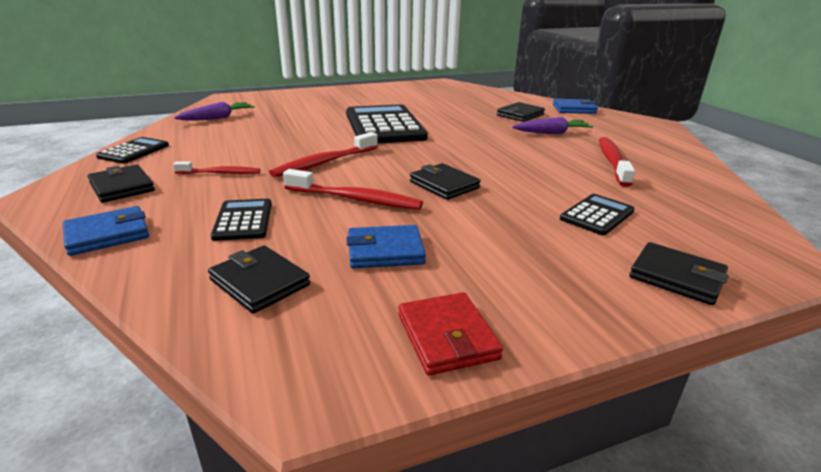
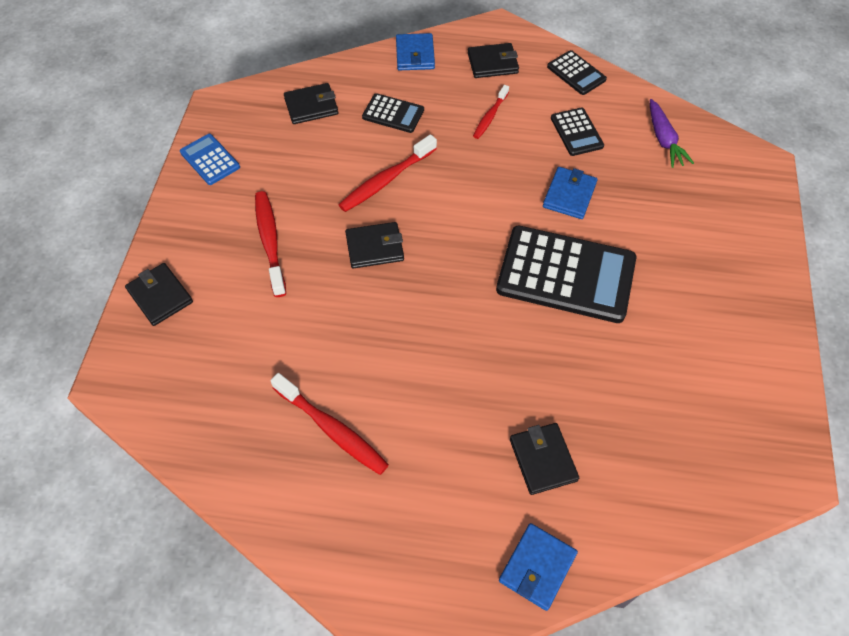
camera: 120 degrees right, 30 degrees up
red toothbrush [269,132,378,178] -> red toothbrush moved to [255,191,286,297]
blue wallet [346,225,426,269] -> blue wallet moved to [543,167,597,219]
red wallet [398,292,503,376] -> blue calculator [180,134,240,185]
purple carrot [512,117,593,134] -> none
black calculator [560,194,635,235] -> black calculator moved to [551,108,604,156]
black wallet [629,242,729,305] -> black wallet turned 75 degrees clockwise [125,263,193,326]

